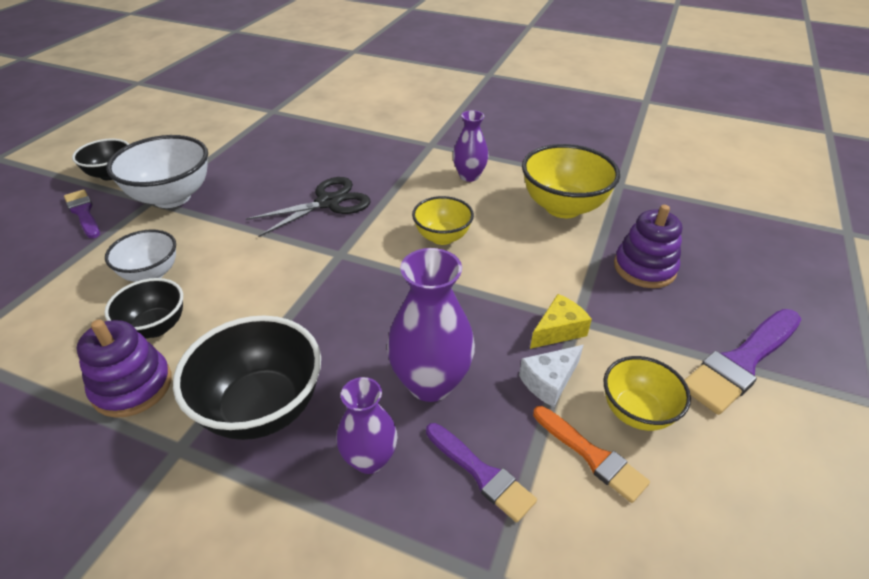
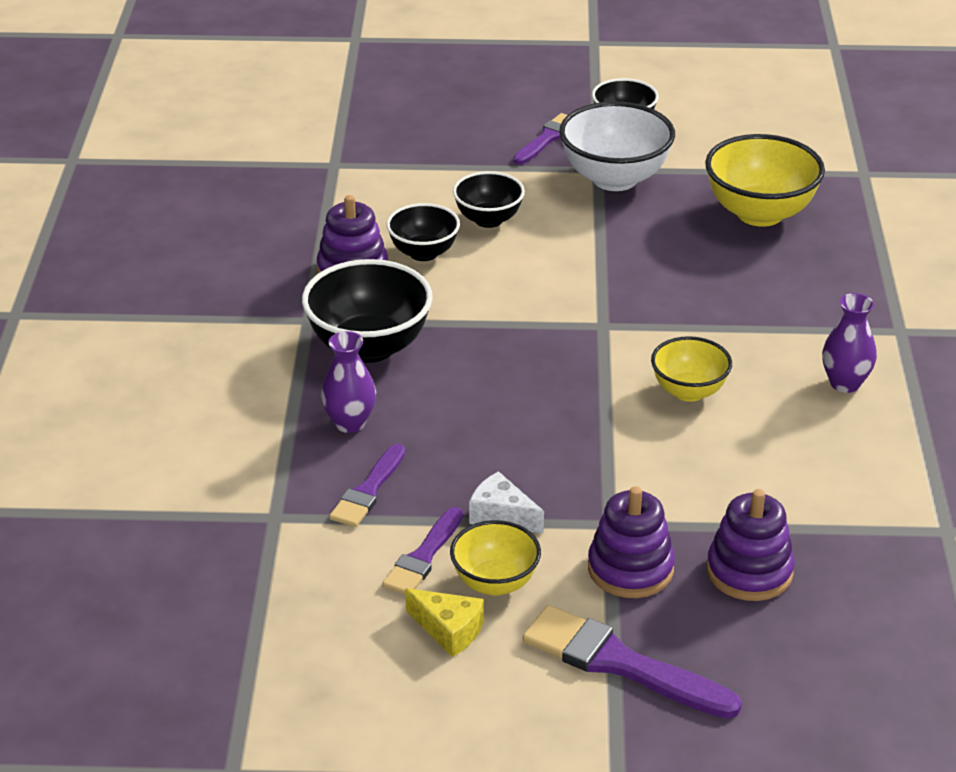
camera: 70 degrees right, 5 degrees down
white bowl [105,229,176,282] -> black bowl [453,171,525,228]
black scissors [246,177,370,237] -> none
purple vase [387,248,475,402] -> none
yellow bowl [522,144,620,218] -> yellow bowl moved to [705,134,825,227]
yellow cheese [530,294,592,349] -> yellow cheese moved to [405,588,484,657]
orange brush [533,406,650,503] -> purple brush [382,507,463,595]
none -> purple stacking toy [588,486,675,598]

